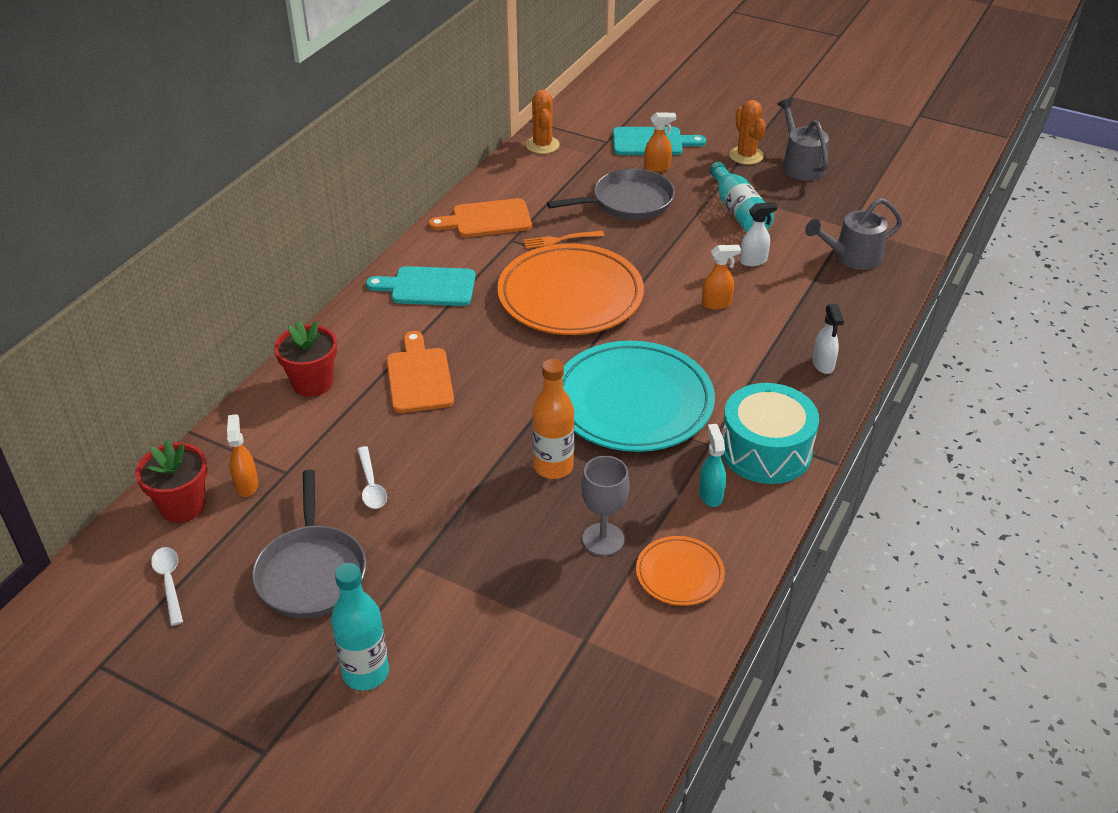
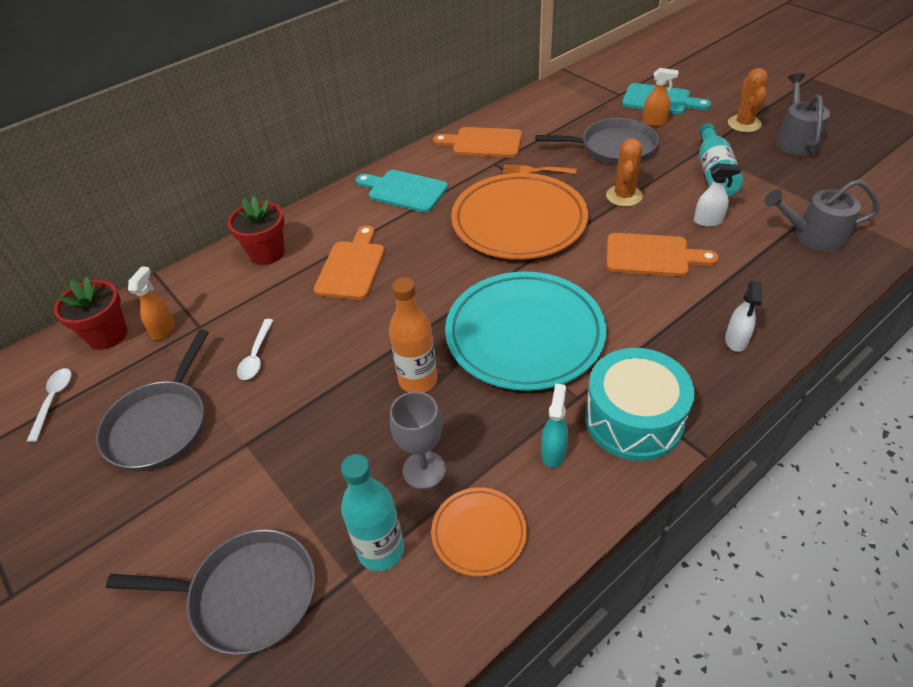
camera: 25 degrees right, 5 degrees up
turquoise bottle [331,563,389,690] -> turquoise bottle moved to [341,454,404,571]
orange cactus [526,90,560,154] -> orange cactus moved to [606,139,643,207]
orange spray bottle [702,245,741,310] -> orange cutting board [606,233,719,277]
none -> grey pan [106,529,315,655]

